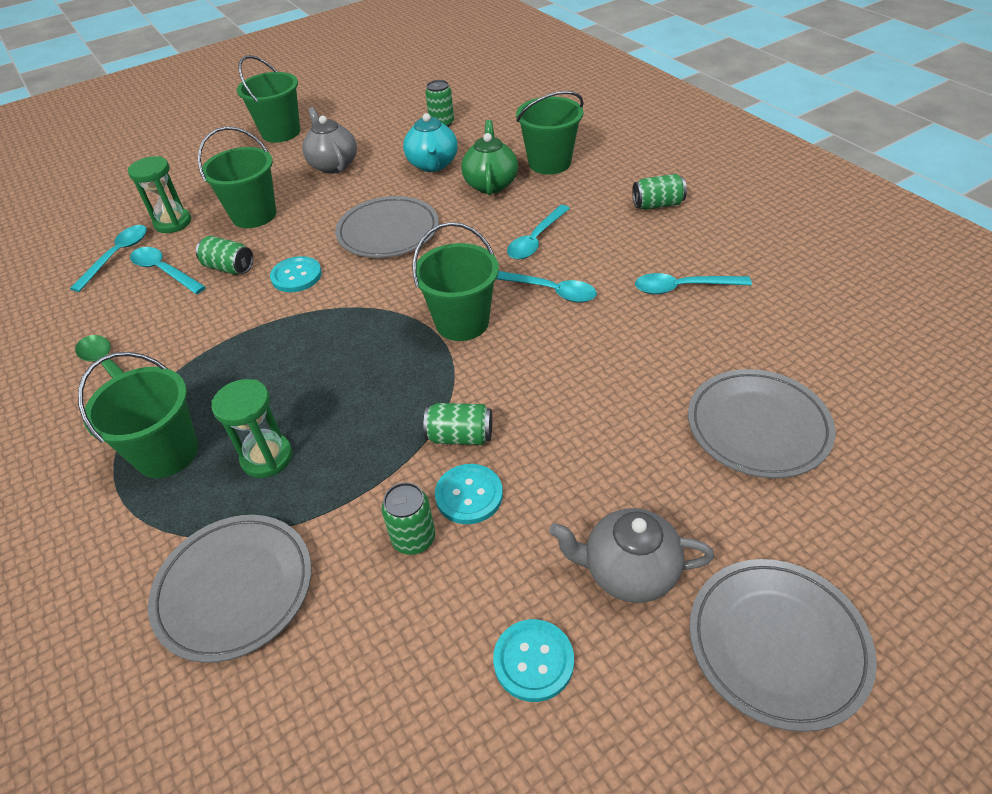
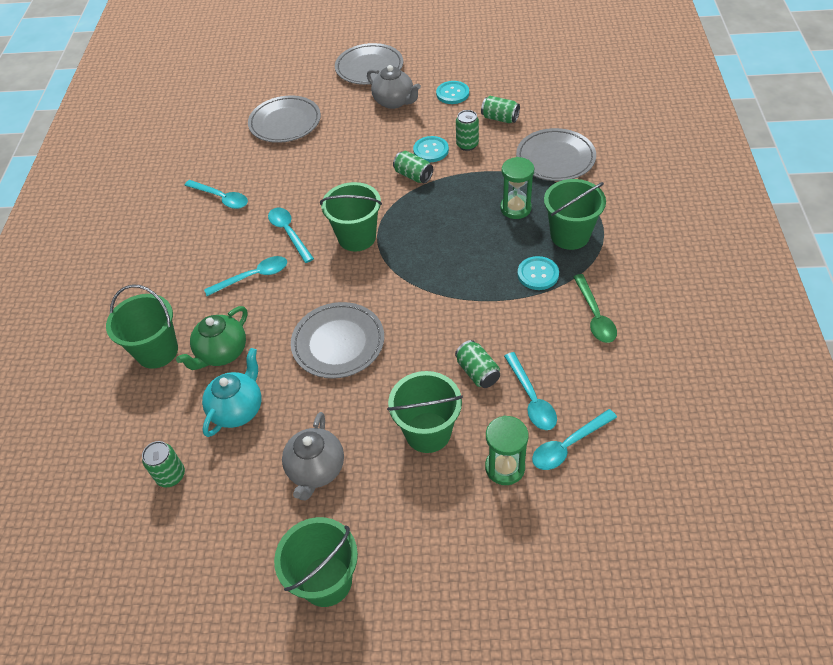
camera: 145 degrees left, 5 degrees up
turquoise button [270,256,322,292] -> turquoise button moved to [517,256,559,290]
green can [632,174,687,210] -> green can moved to [481,96,520,123]

